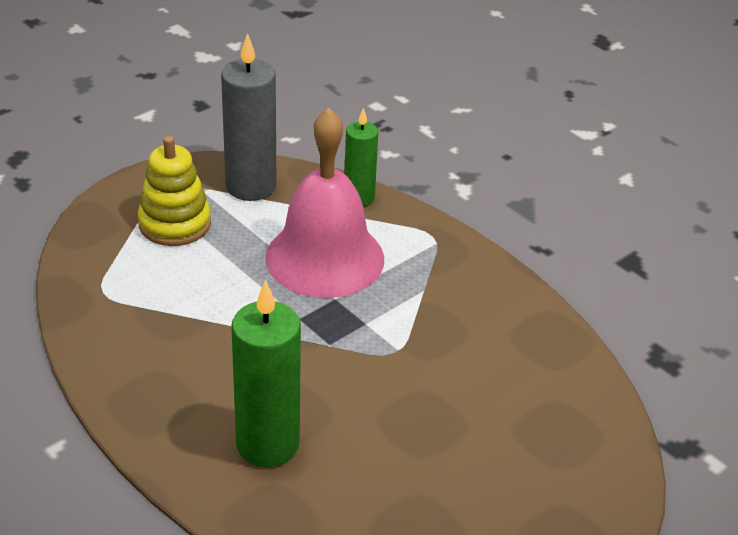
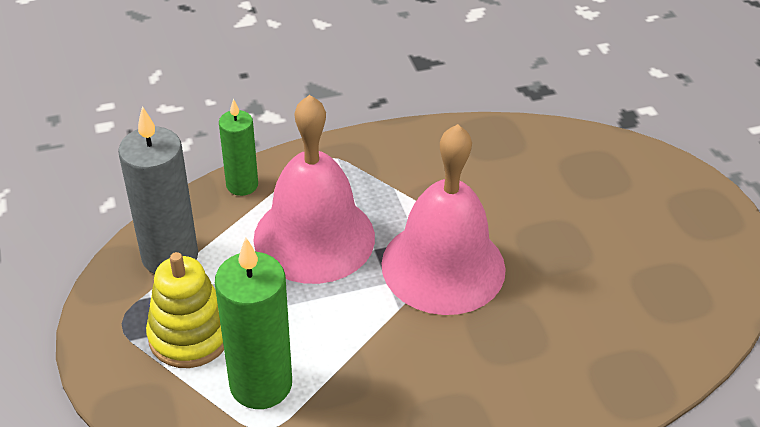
camera: 65 degrees left, 5 degrees up
green candle [231,280,301,467] -> green candle moved to [215,237,292,409]
none -> pink bell [381,124,506,315]

